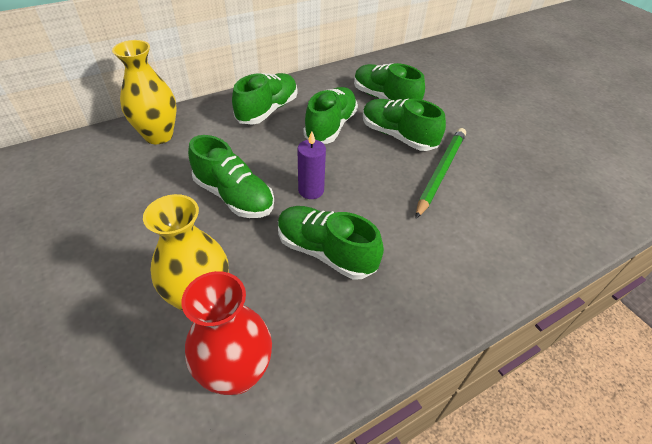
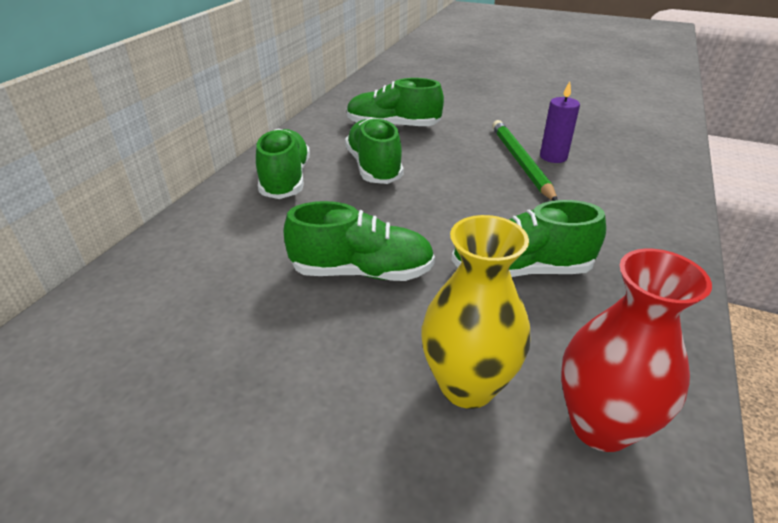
camera: 35 degrees left, 10 degrees down
yellow vase [112,40,177,144] -> none
purple candle [297,131,326,199] -> purple candle moved to [540,81,580,163]
green shoe [363,99,446,151] -> none

